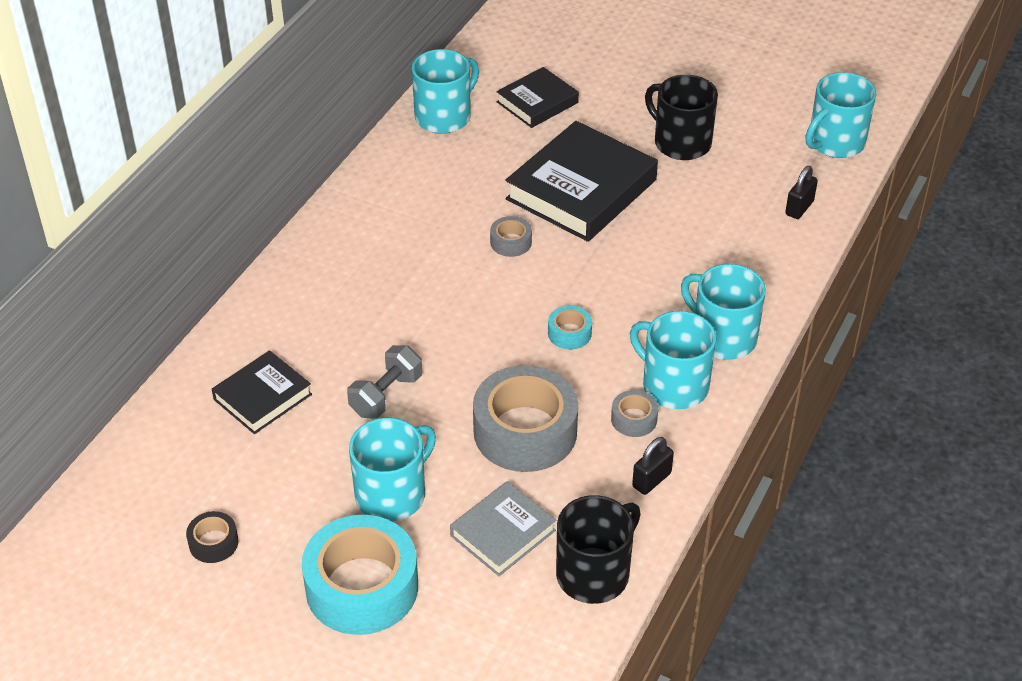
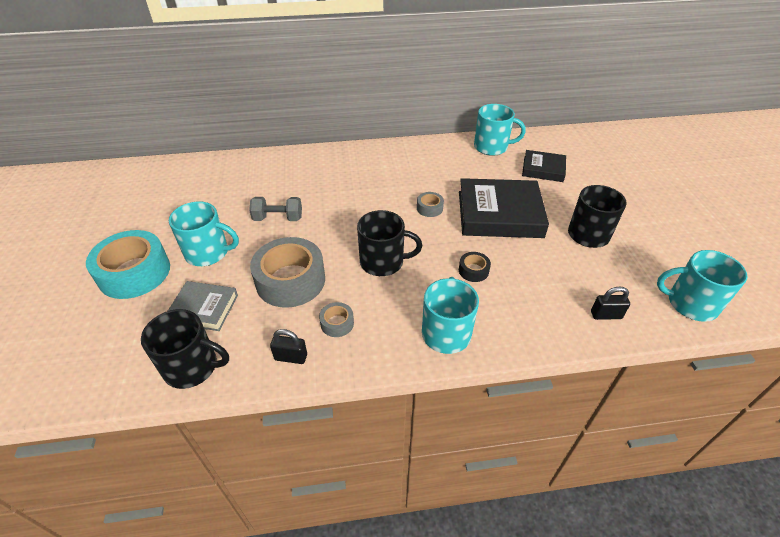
camera: 55 degrees right, 0 degrees up
black tape [186,511,239,563] -> black tape moved to [459,252,491,282]
black book [212,350,312,434] -> none
turquoise tape [548,306,592,350] -> black mug [357,210,422,276]
turquoise mug [630,311,716,409] -> none

